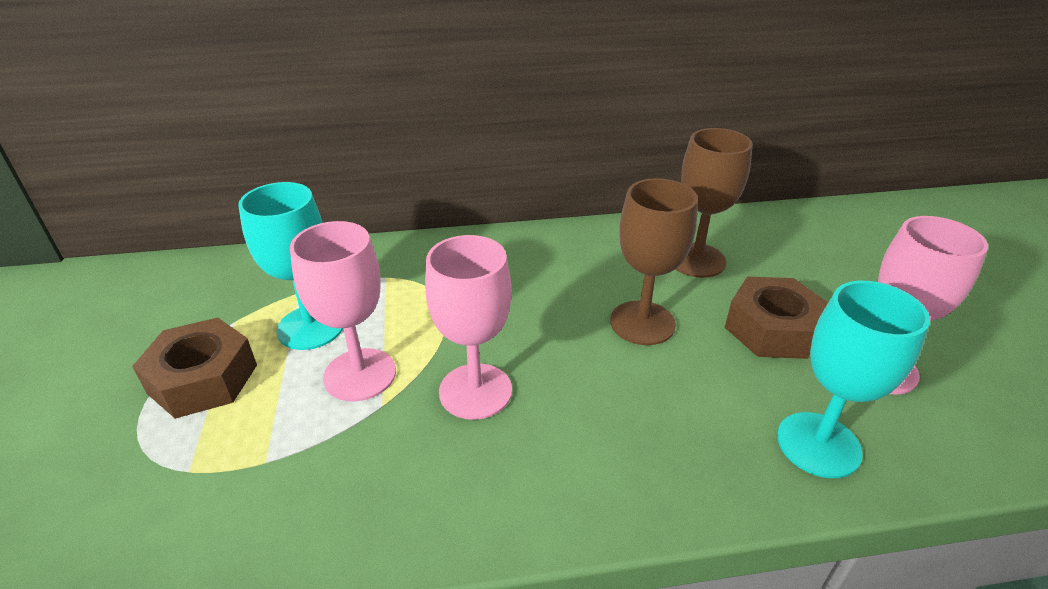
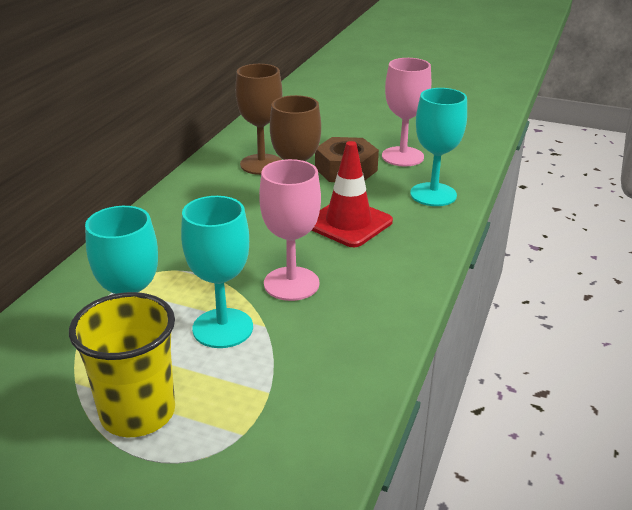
camera: 60 degrees left, 5 degrees down
brown nut [132,318,257,419] -> yellow cup [69,292,175,437]
pink goblet [290,221,396,402] -> turquoise goblet [181,196,253,348]
none -> red traffic cone [312,141,393,247]

